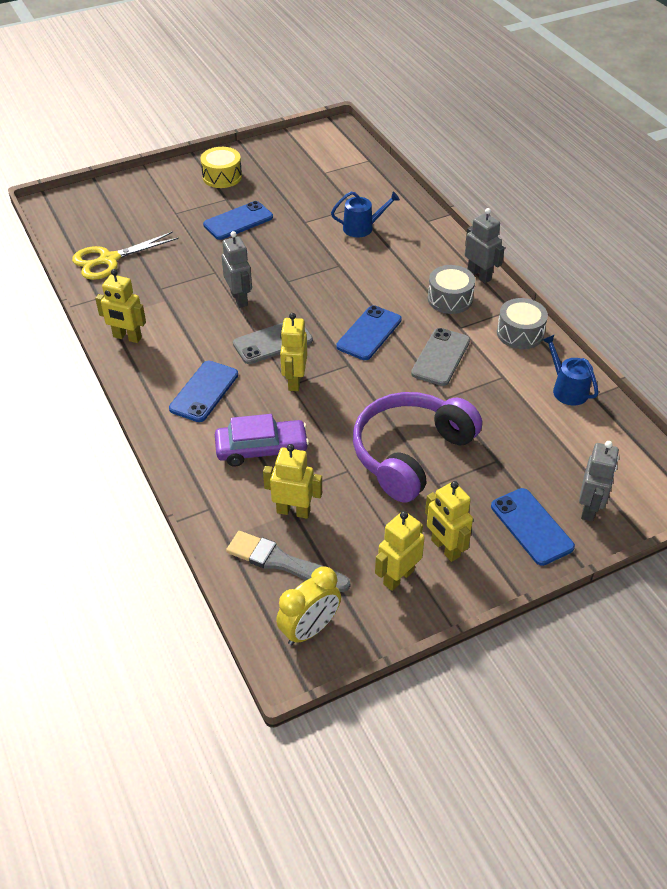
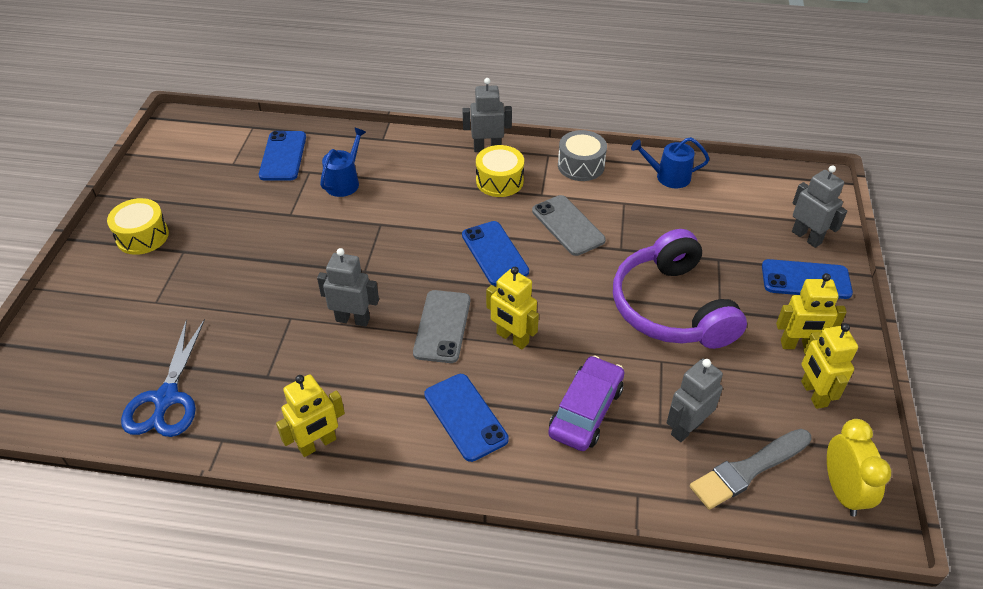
camera: 55 degrees left, 0 degrees up
yellow scissors [72,232,179,280] -> blue scissors [121,319,205,437]
blue phone [203,201,273,240] -> blue phone moved to [259,131,306,181]
yellow robot [263,444,322,519] -> grey robot [667,359,723,442]
grey drum [427,265,475,314] -> yellow drum [476,145,524,197]

